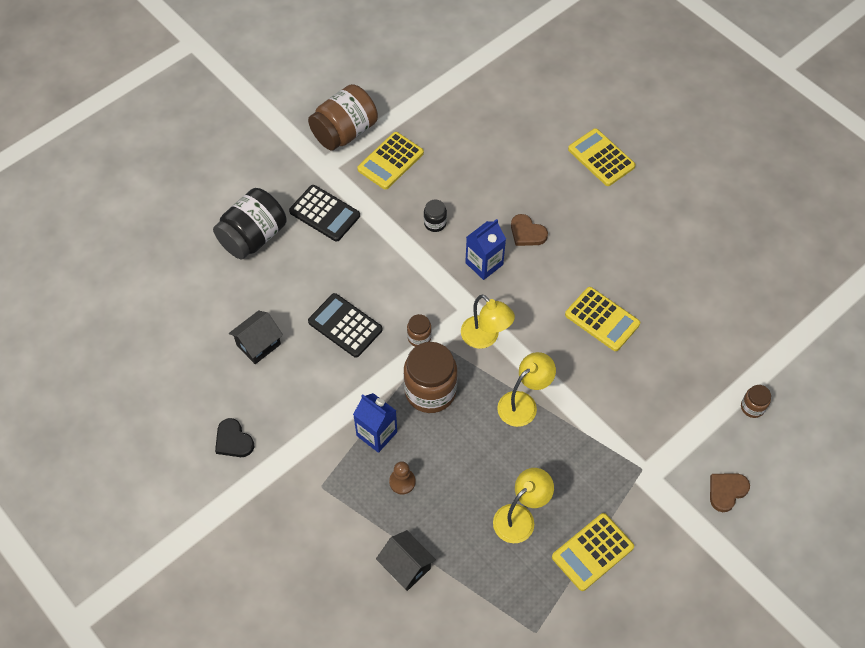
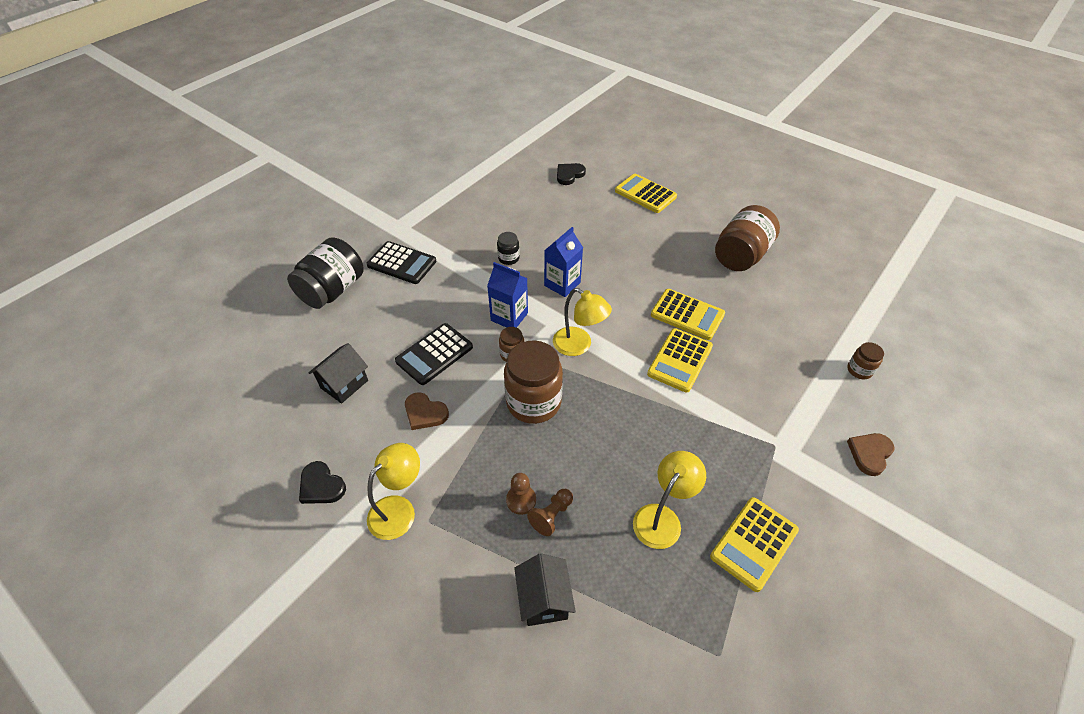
camera: 10 degrees left, 10 degrees down
brown jar [308,84,378,150] -> brown jar moved to [715,205,780,271]
black calculator [308,293,383,358] -> black calculator turned 75 degrees counterclockwise [395,323,473,385]
blue carton [353,393,397,453] -> blue carton moved to [487,262,528,328]
yellow calculator [357,132,424,190] -> yellow calculator moved to [647,328,713,393]
black house [376,530,436,591] -> black house turned 45 degrees clockwise [514,553,576,626]
yellow lamp [497,352,556,427] -> yellow lamp moved to [367,443,420,540]
brown heart [511,214,548,246] -> brown heart moved to [405,392,449,430]
none -> brown pawn [527,489,573,536]
none -> black heart [557,163,586,185]

